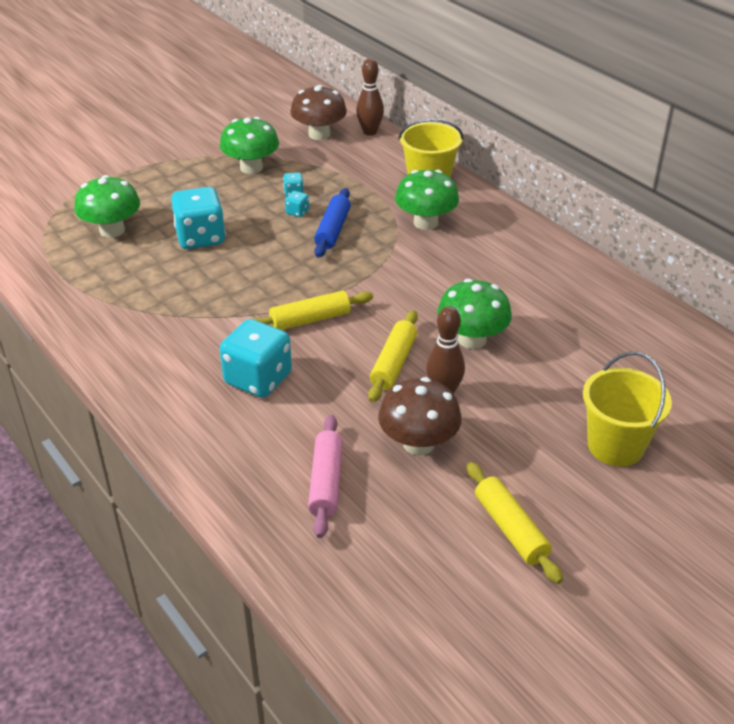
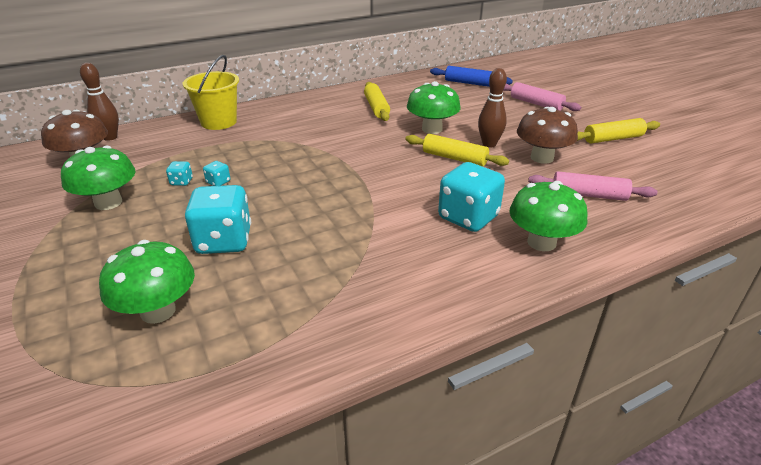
camera: 80 degrees left, 5 degrees down
yellow rolling pin [252,291,373,330] -> yellow rolling pin moved to [364,82,390,121]
blue rolling pin [314,188,351,258] -> blue rolling pin moved to [430,66,513,87]
green mushroom [395,170,459,230] -> green mushroom moved to [509,181,588,251]
yellow bucket [583,352,672,467] -> pink rolling pin [503,82,581,111]

